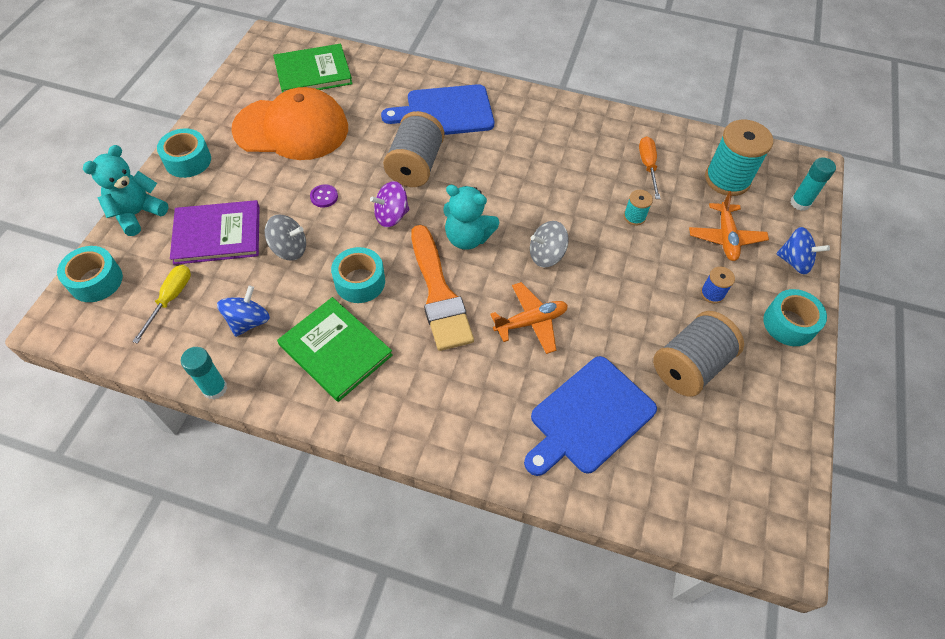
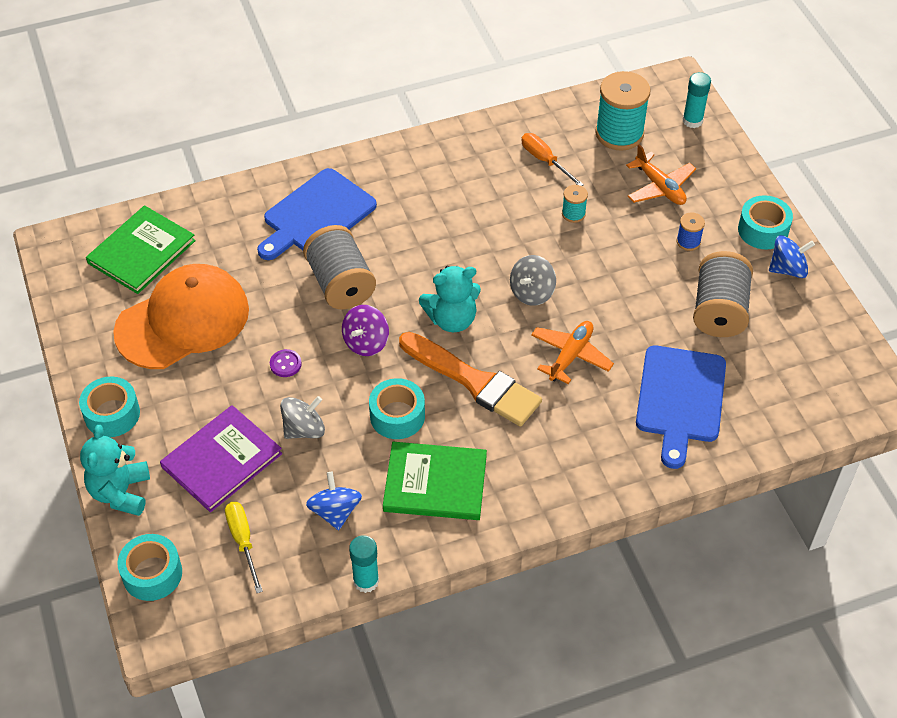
camera: 35 degrees left, 5 degrees down
blue spinning top [776,227,830,275] -> blue spinning top moved to [769,235,815,278]

